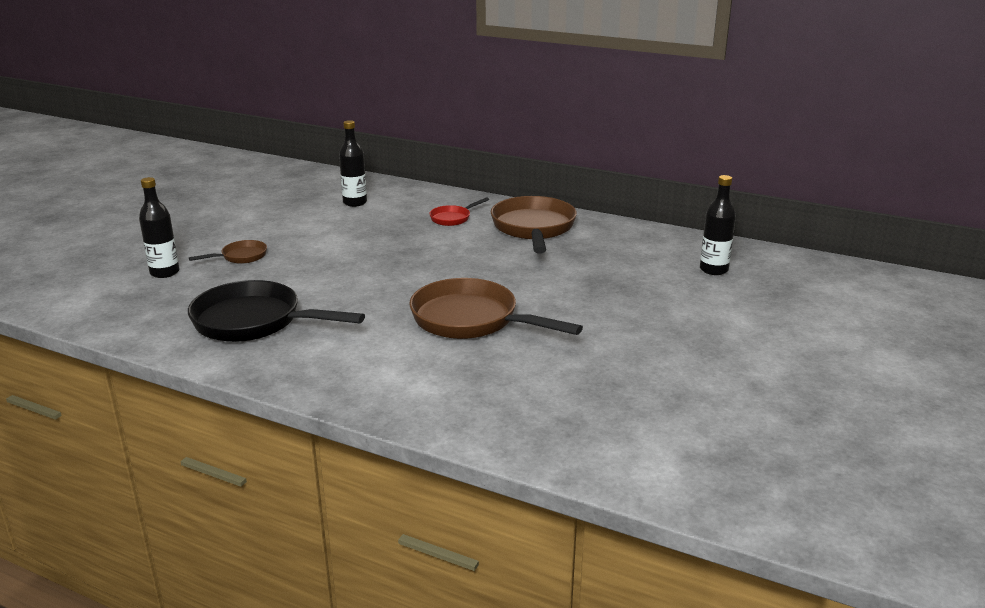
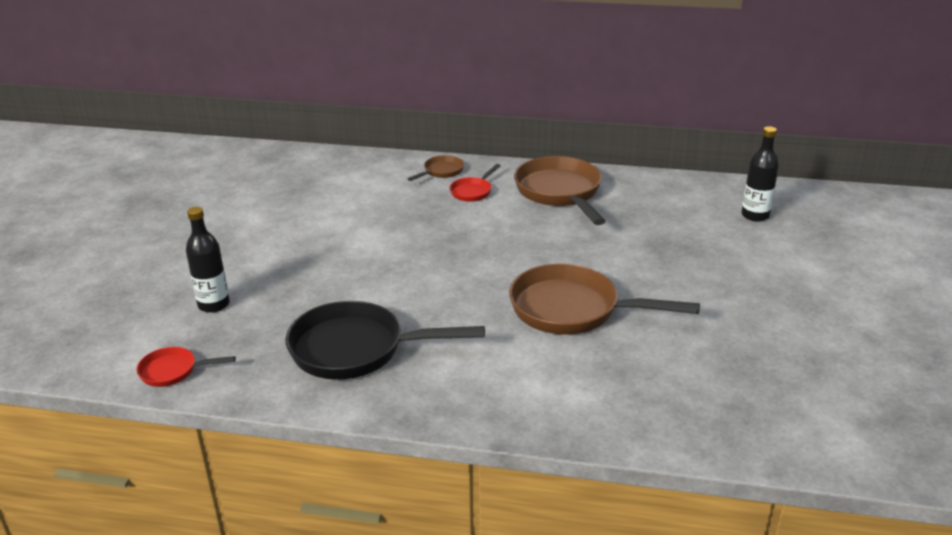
camera: 15 degrees left, 5 degrees up
brown pan [189,240,267,264] -> brown pan moved to [407,155,464,181]
black bottle [339,120,367,207] -> none
none -> red pan [136,347,236,387]

